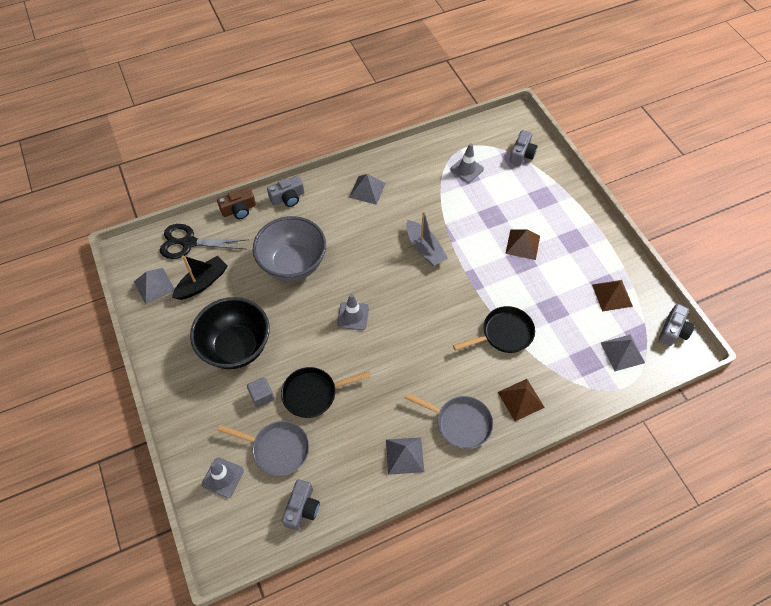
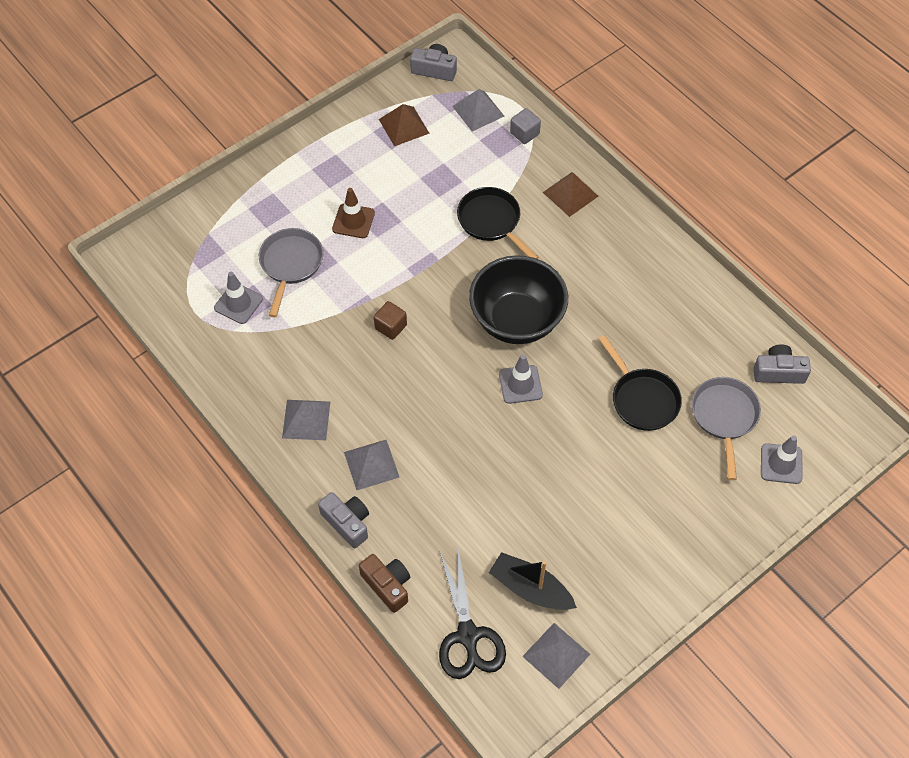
camera: 105 degrees left, 0 degrees up
black bowl [190,297,270,369] -> black bowl moved to [469,255,568,344]
grey cube [247,377,274,407] -> grey cube moved to [510,108,541,144]
grey bowl [253,216,326,281] -> none
grey pyramid [386,437,424,475] -> grey pyramid moved to [344,440,400,490]
grey pan [404,393,493,449] -> grey pan moved to [259,228,323,318]
grey boat [406,211,448,266] -> brown cube [374,301,407,340]
brown pyramid [505,229,540,260] -> brown traffic cone [332,188,375,238]
grey camera [509,130,537,166] -> none

